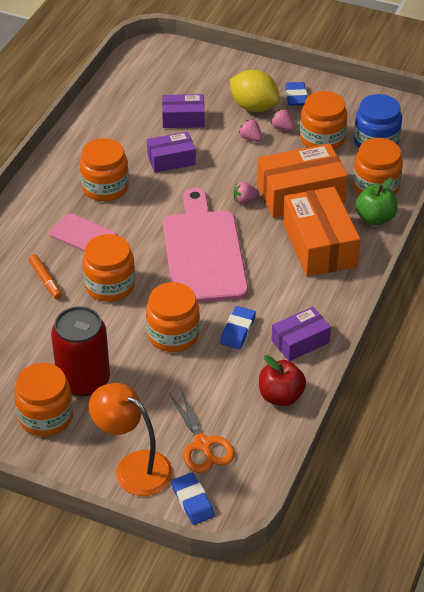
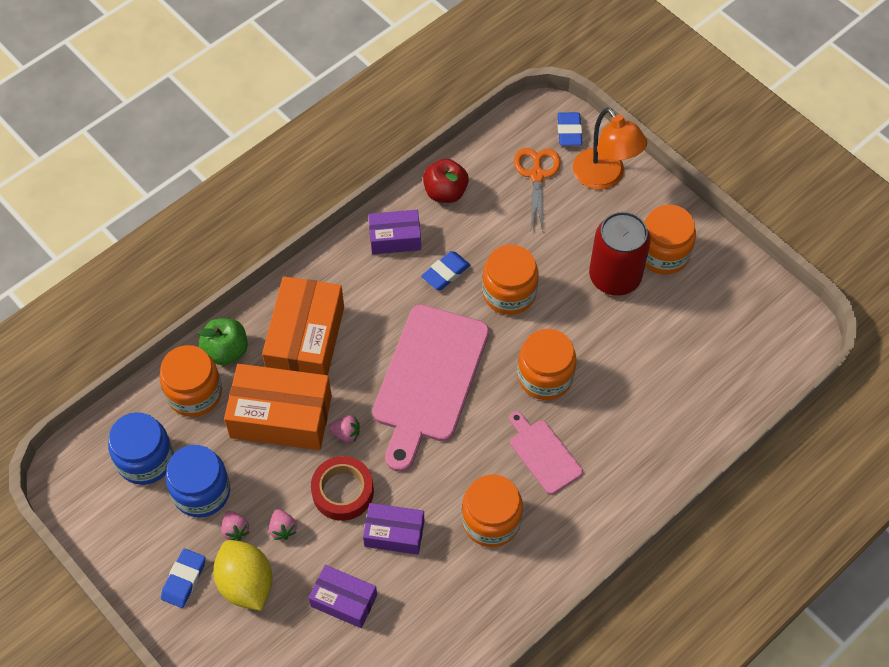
camera: 155 degrees left, 15 degrees up
orange marker [28,254,62,299] -> none
orange jar [300,91,347,150] -> blue jar [165,445,230,518]
none -> red tape [311,456,374,521]

